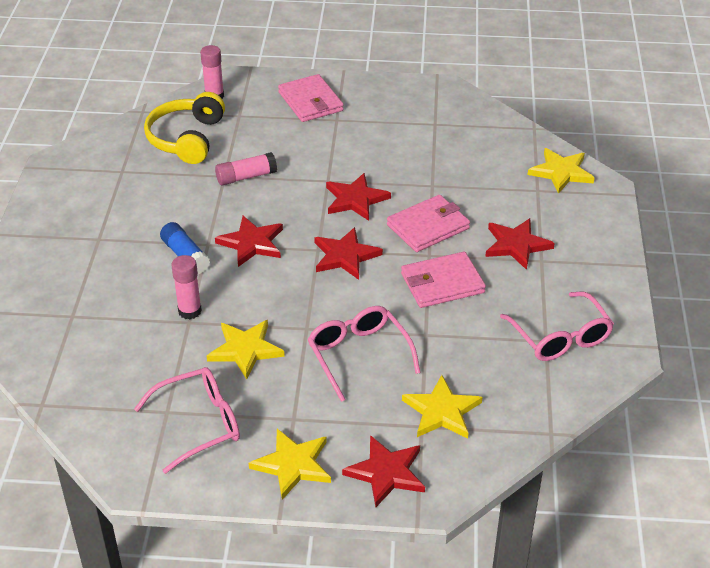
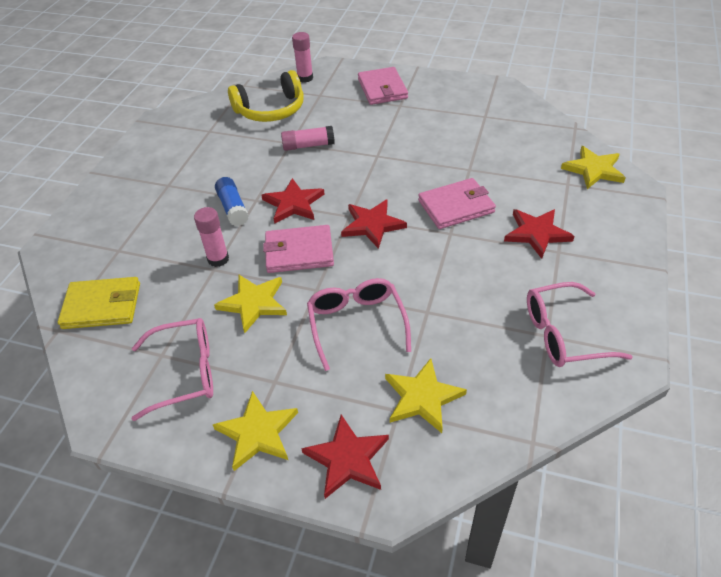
camera: 15 degrees right, 5 degrees up
yellow headphones [144,92,225,164] -> yellow headphones turned 135 degrees counterclockwise [228,70,304,122]
red star [326,173,391,221] -> none
pink wallet [401,252,486,308] -> pink wallet moved to [263,225,334,273]
pink glasses [500,291,614,361] -> pink glasses turned 90 degrees clockwise [527,282,632,367]
none -> yellow wallet [58,277,140,329]

